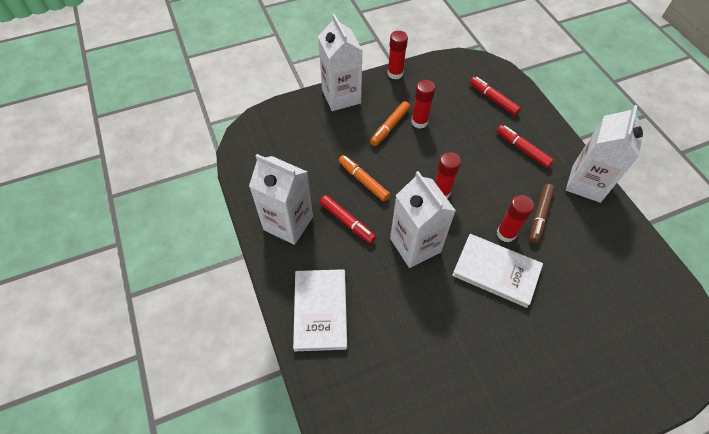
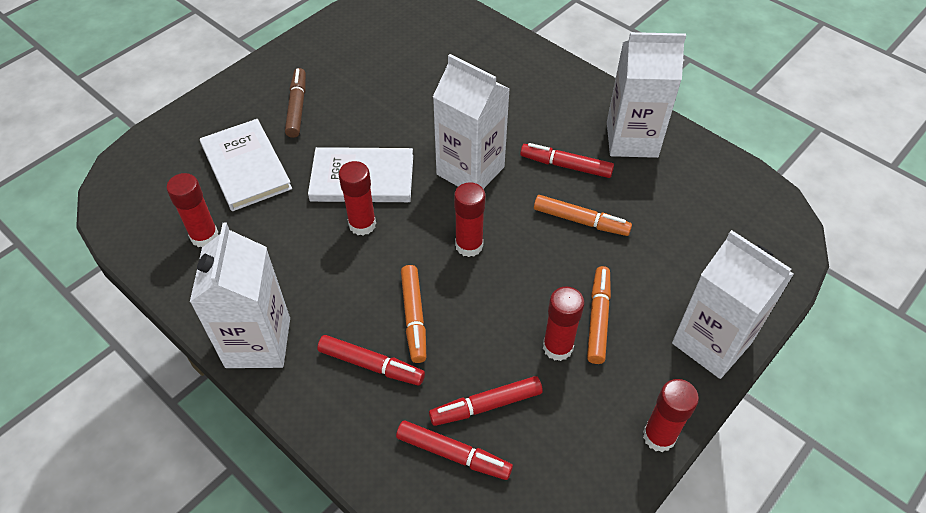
camera: 155 degrees right, 5 degrees down
white book [293,269,347,351] -> white book moved to [200,119,292,211]
brown marker [529,184,555,243] -> brown marker moved to [285,68,306,138]
none -> red glue stick [166,173,218,247]
none -> orange marker [401,265,426,363]
none -> red marker [429,376,543,426]

